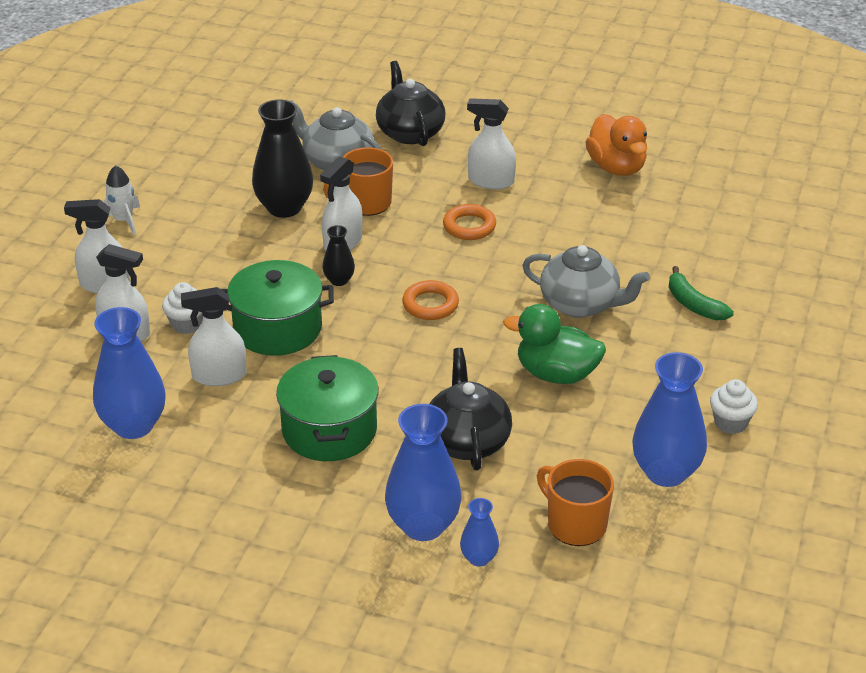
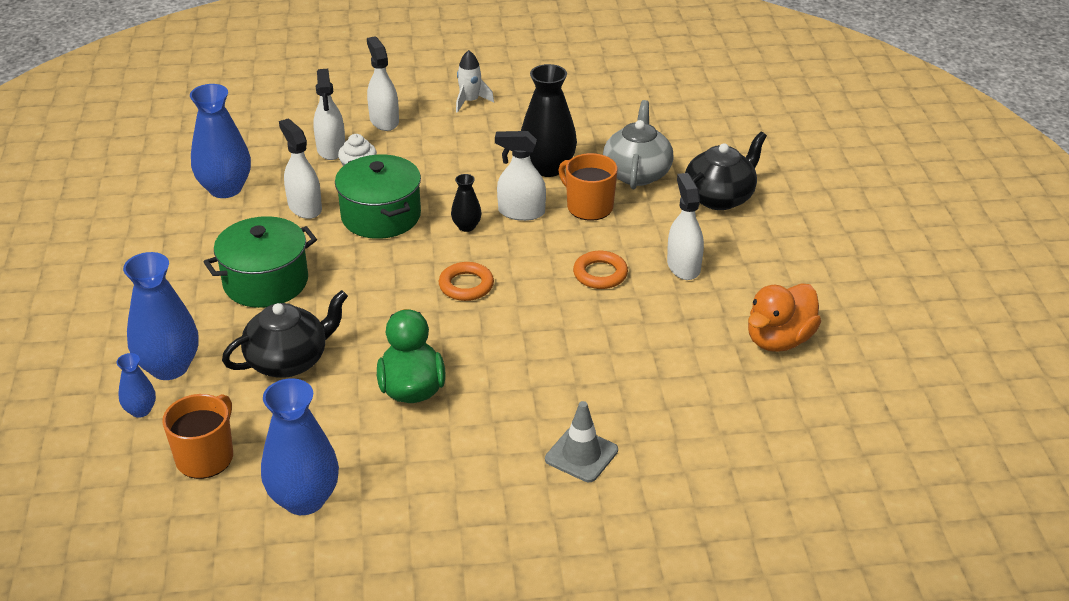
camera: 65 degrees right, 0 degrees up
grey teapot [522,245,650,318] -> none
green banana [669,266,734,320] -> grey traffic cone [545,401,618,482]
white cupcake [710,379,758,434] -> none

